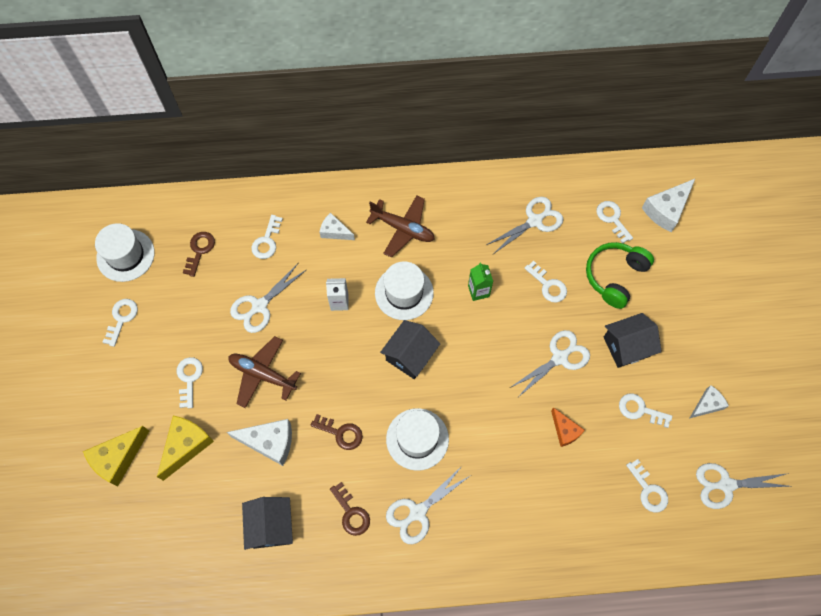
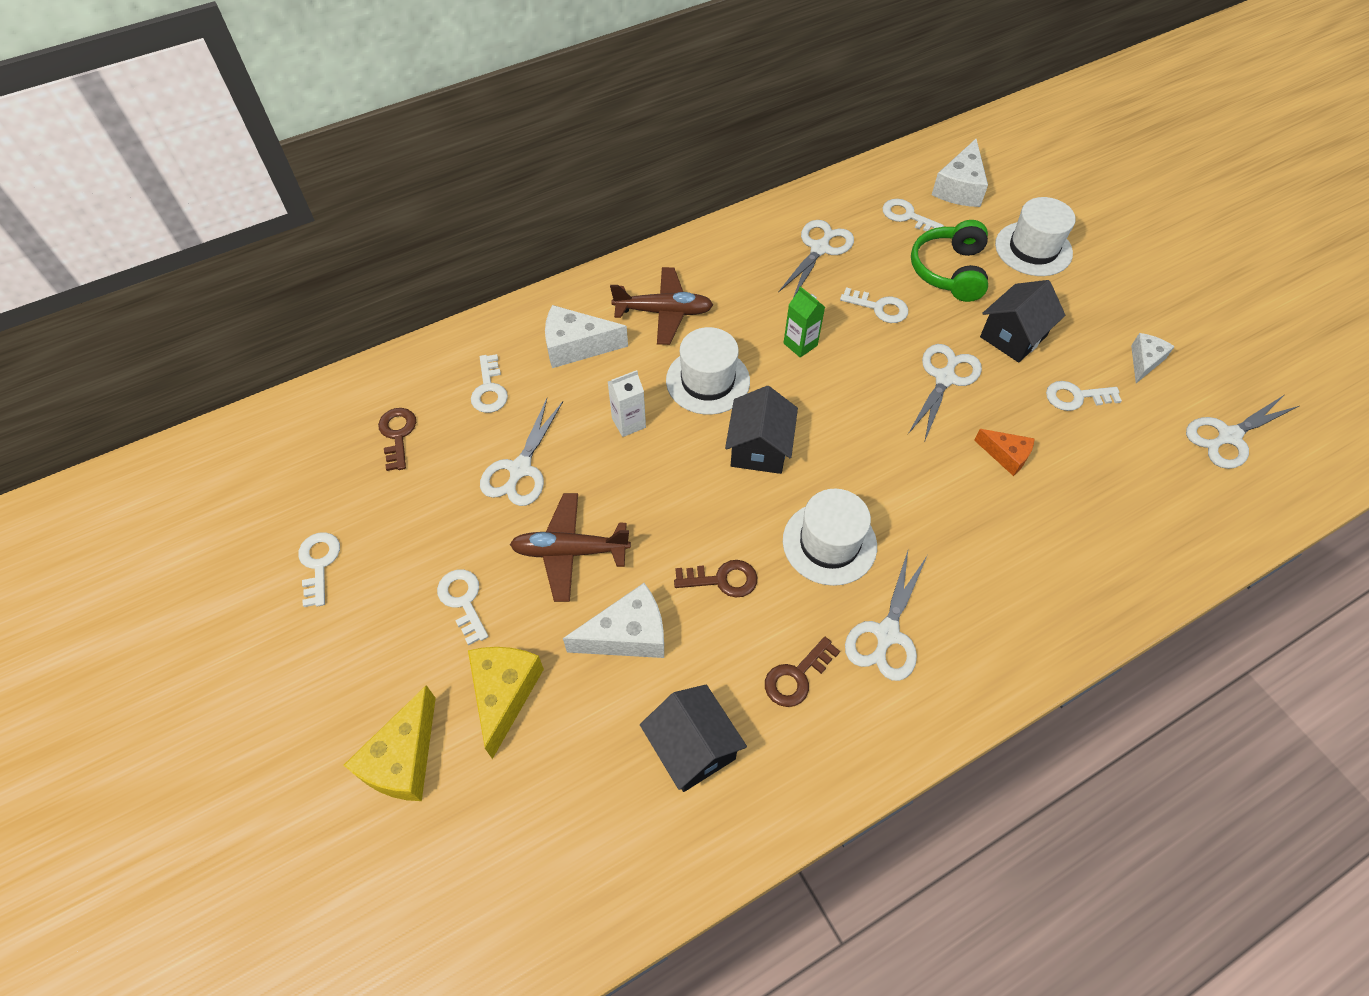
camera: 25 degrees left, 10 degrees down
white hat [95,223,155,282] -> white hat moved to [995,197,1076,276]
white cheese [320,212,355,240] -> white cheese [545,305,628,368], size x1.61
brown key [330,482,370,536] -> brown key turned 105 degrees clockwise [765,637,840,707]
white key [626,459,668,513] -> none

